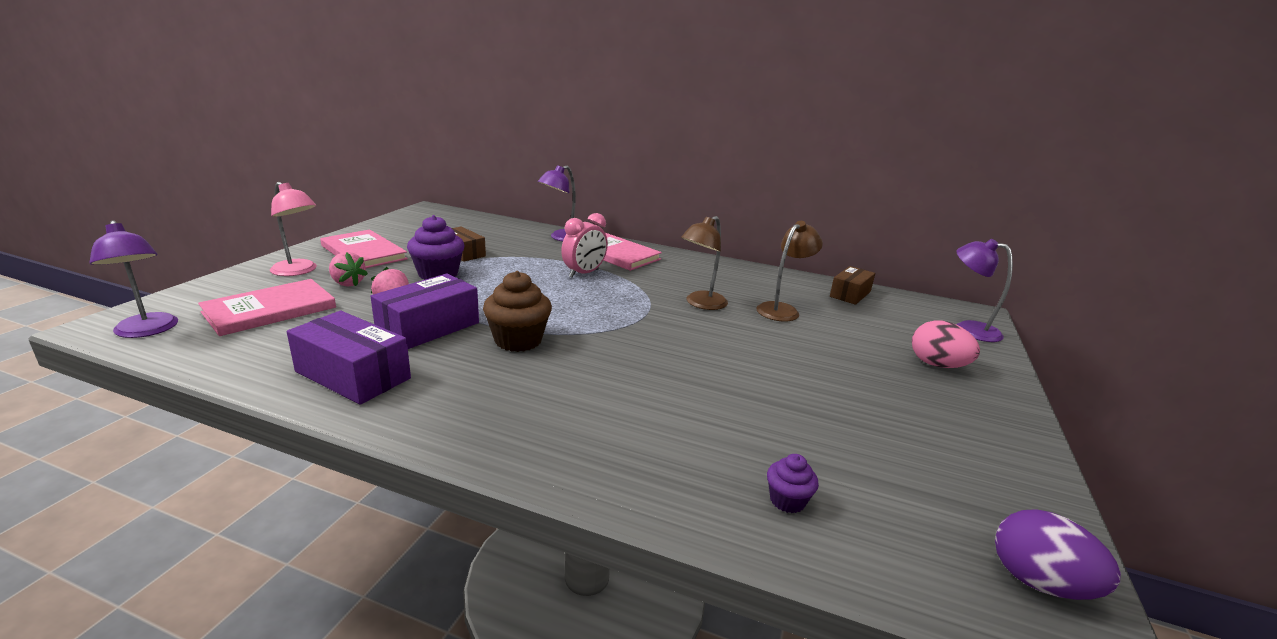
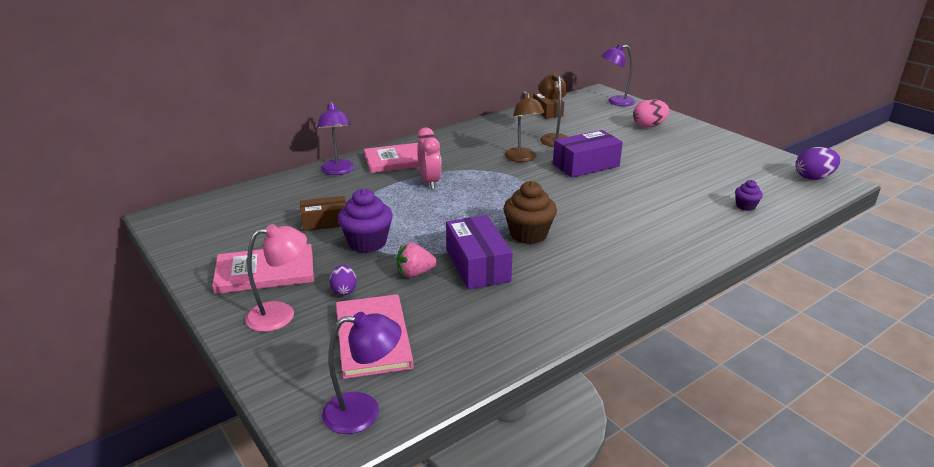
camera: 55 degrees left, 5 degrees up
purple box [287,311,411,405] -> purple box moved to [553,130,623,178]
pink strawberry [329,252,368,286] -> purple egg [330,265,357,295]

